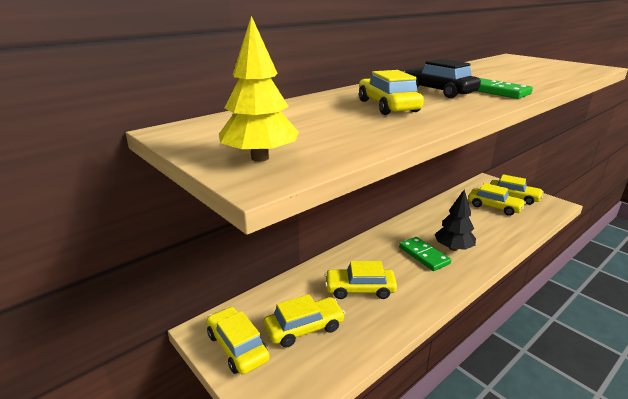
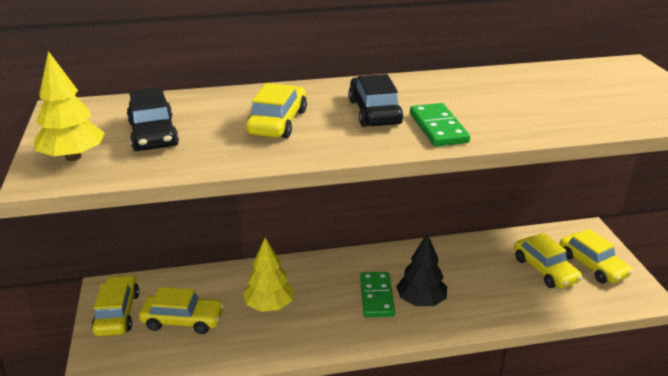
camera: 30 degrees right, 5 degrees up
yellow car [325,261,397,299] -> yellow tree [243,238,294,312]
none -> black car [127,87,179,151]

